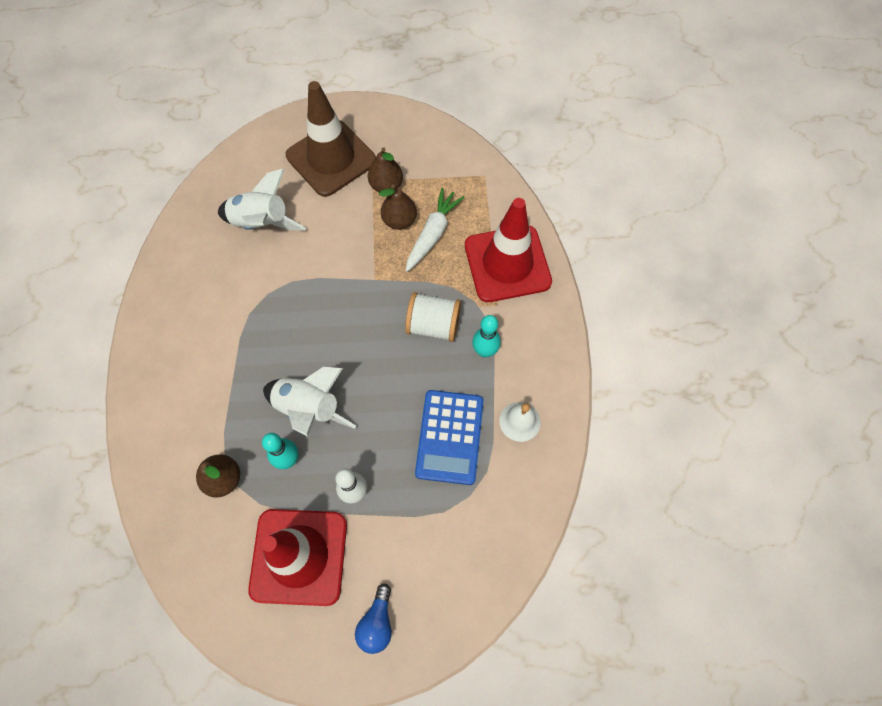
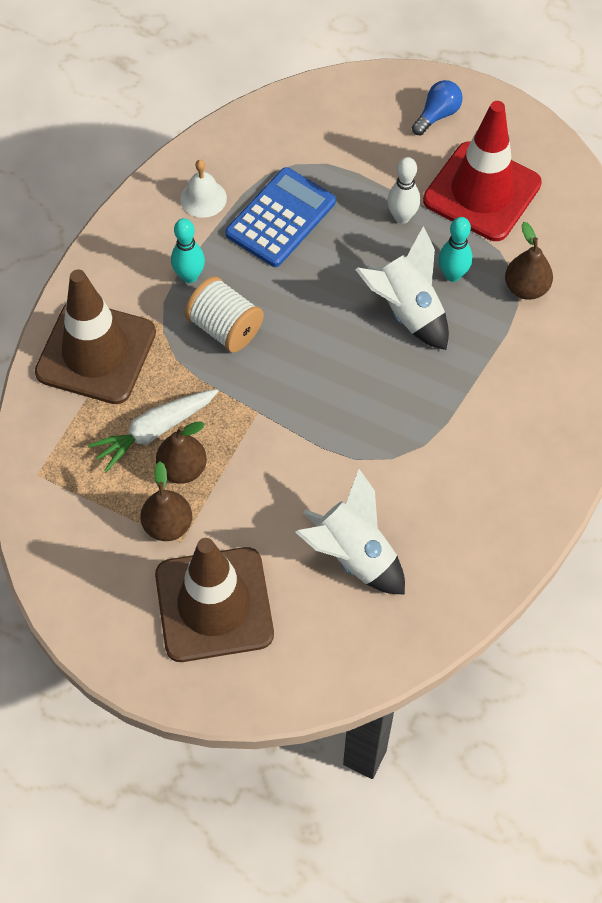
camera: 150 degrees left, 5 degrees down
red traffic cone [465,198,552,302] -> brown traffic cone [35,269,156,404]

